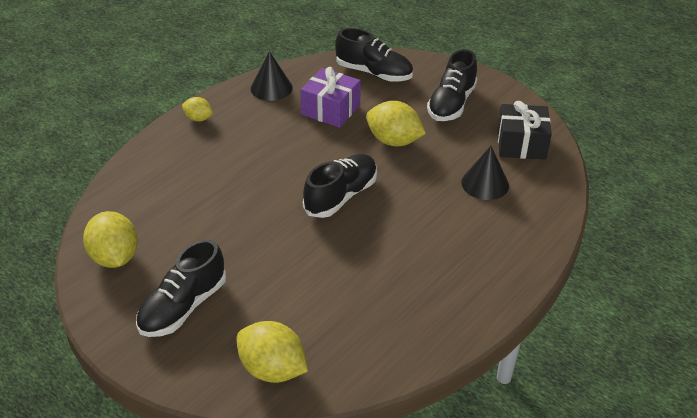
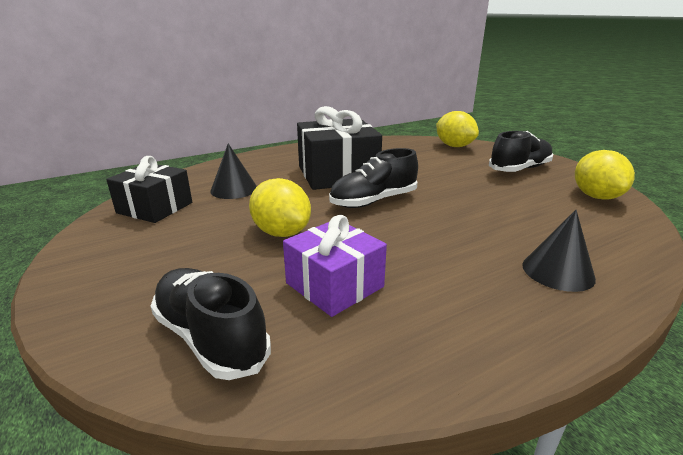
camera: 160 degrees left, 15 degrees down
yellow lemon [182,97,213,122] -> none
black cone [251,51,293,101] -> black cone moved to [522,210,596,292]
black shoe [427,49,477,121] -> none
none -> black gift [297,106,382,190]

